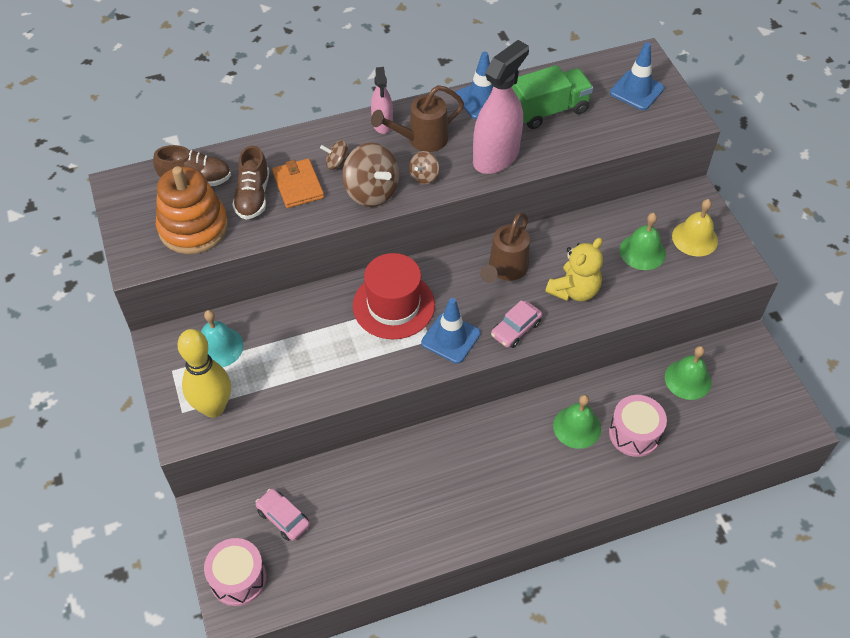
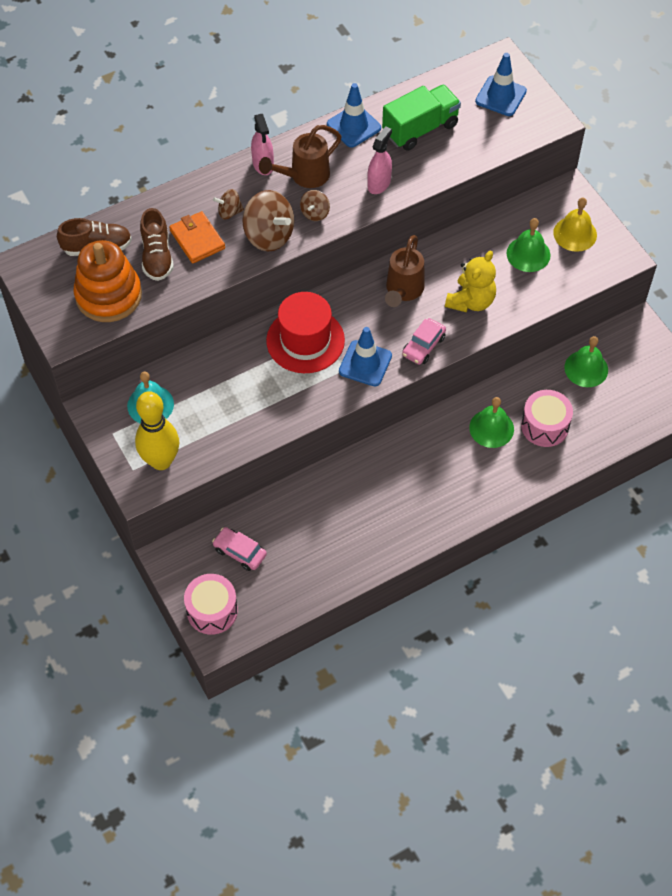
camera: 10 degrees left, 5 degrees up
pink spray bottle [473,40,529,174] -> pink spray bottle [367,126,392,194], size x0.56

